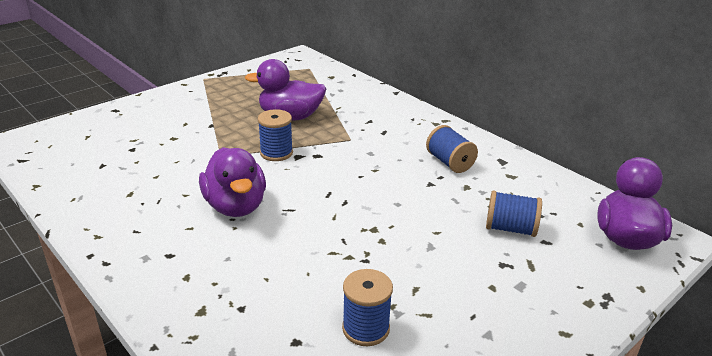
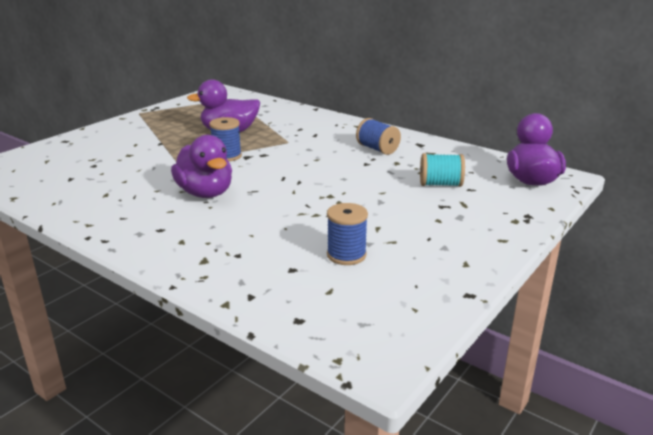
camera: 10 degrees left, 5 degrees down
blue spool [486,191,542,237] -> turquoise spool [420,153,465,187]

